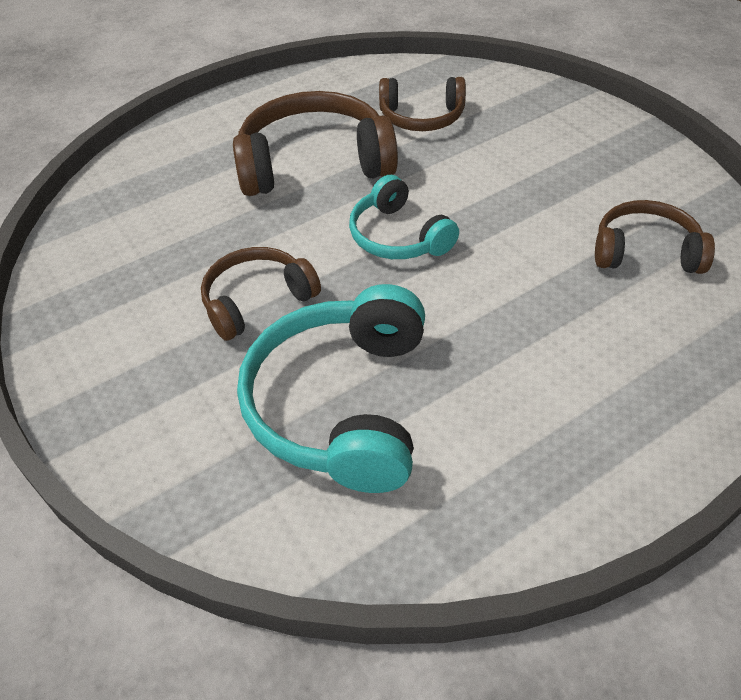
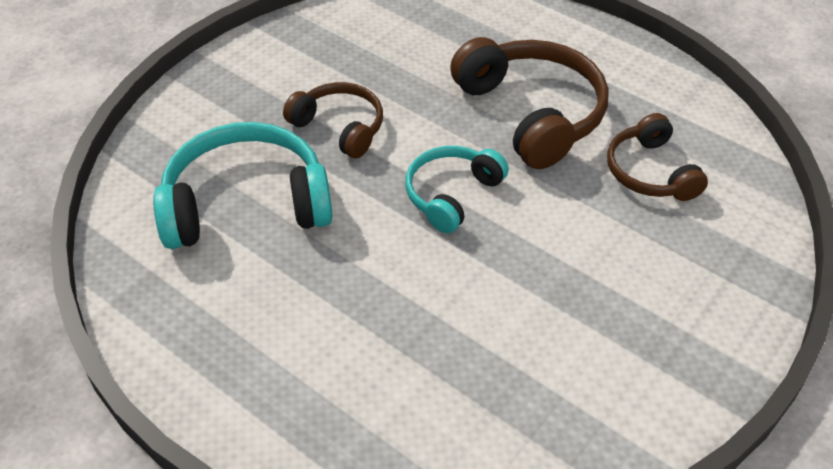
camera: 70 degrees right, 0 degrees up
brown headphones [595,200,715,274] -> none

